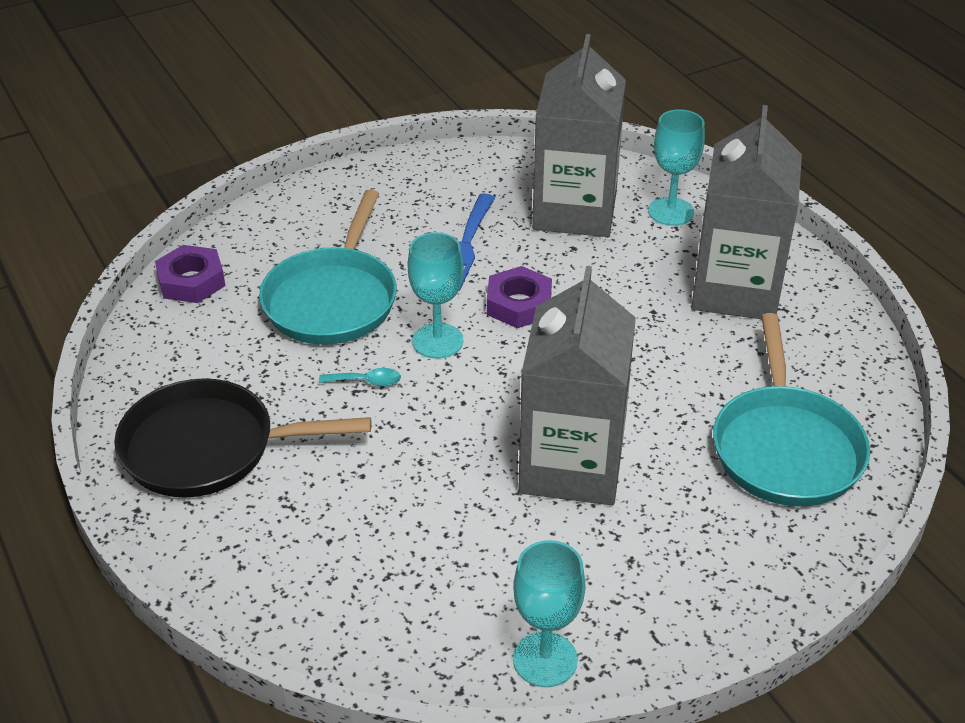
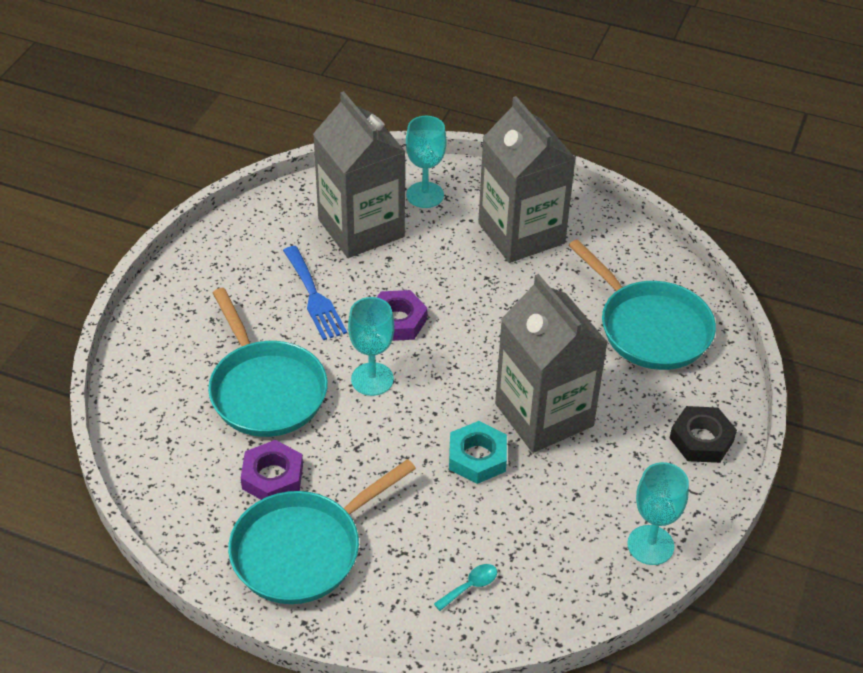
camera: 40 degrees left, 5 degrees up
black pan [114,378,371,498] -> turquoise pan [228,459,416,604]
purple nut [155,245,226,303] -> purple nut moved to [241,440,303,500]
turquoise spoon [319,368,401,387] -> turquoise spoon moved to [434,564,497,611]
none -> turquoise nut [449,421,507,484]
none -> black nut [670,406,737,463]

